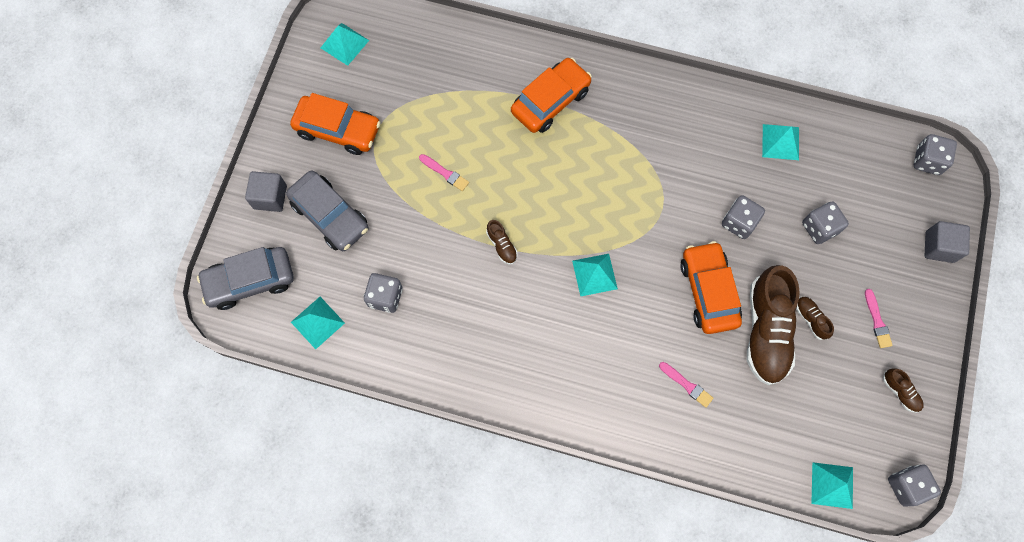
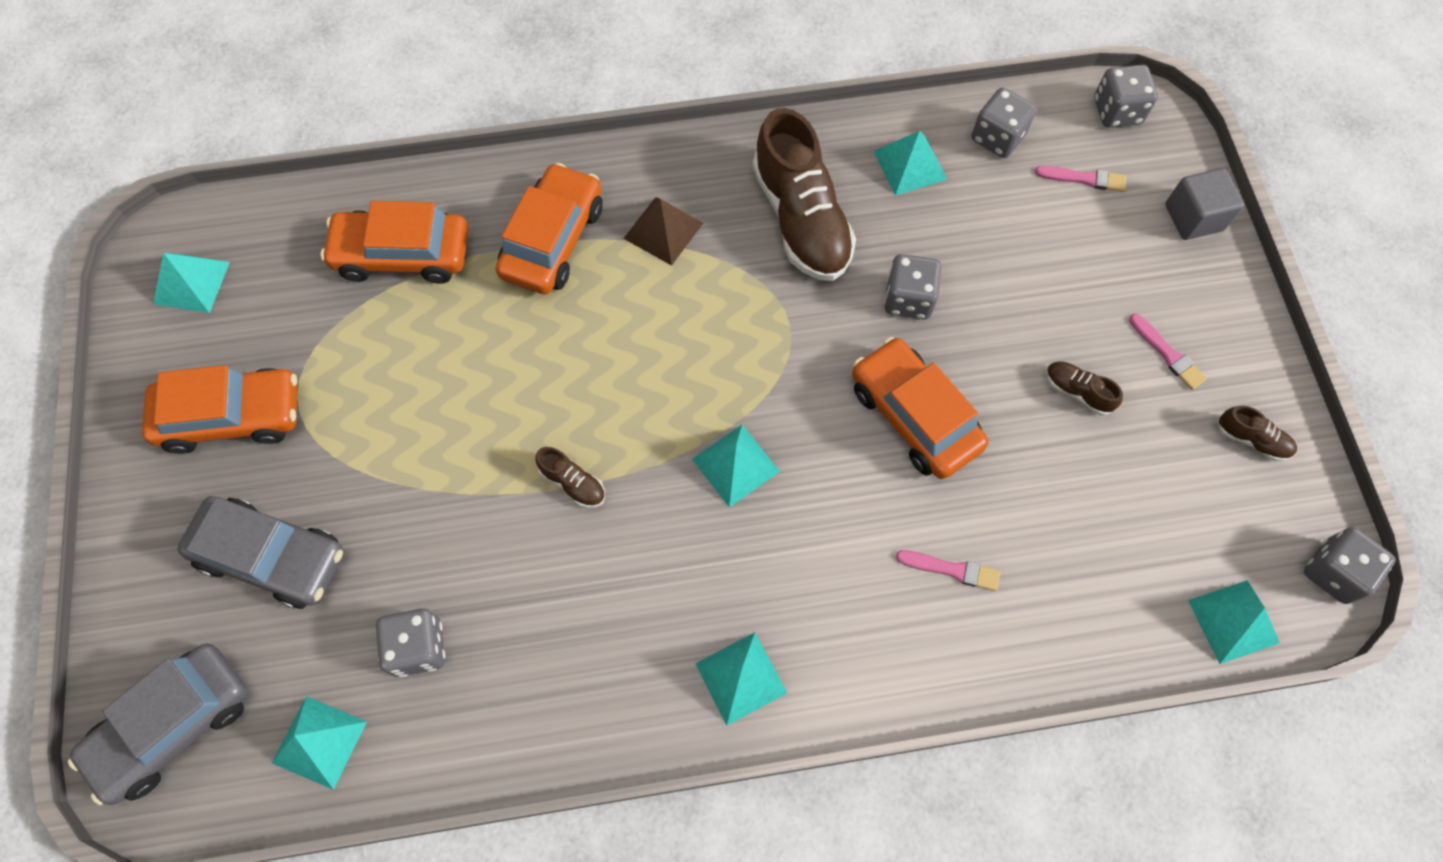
camera: 25 degrees left, 5 degrees down
grey cube [245,171,287,212] -> none
pink brush [419,154,469,191] -> pink brush moved to [1035,166,1126,192]
brown shoe [747,265,800,385] -> brown shoe moved to [753,108,856,281]
grey dice [802,201,849,244] -> grey dice moved to [971,88,1036,158]
none -> orange car [320,201,468,284]
none -> brown pyramid [623,197,703,266]
none -> turquoise pyramid [695,632,787,726]

